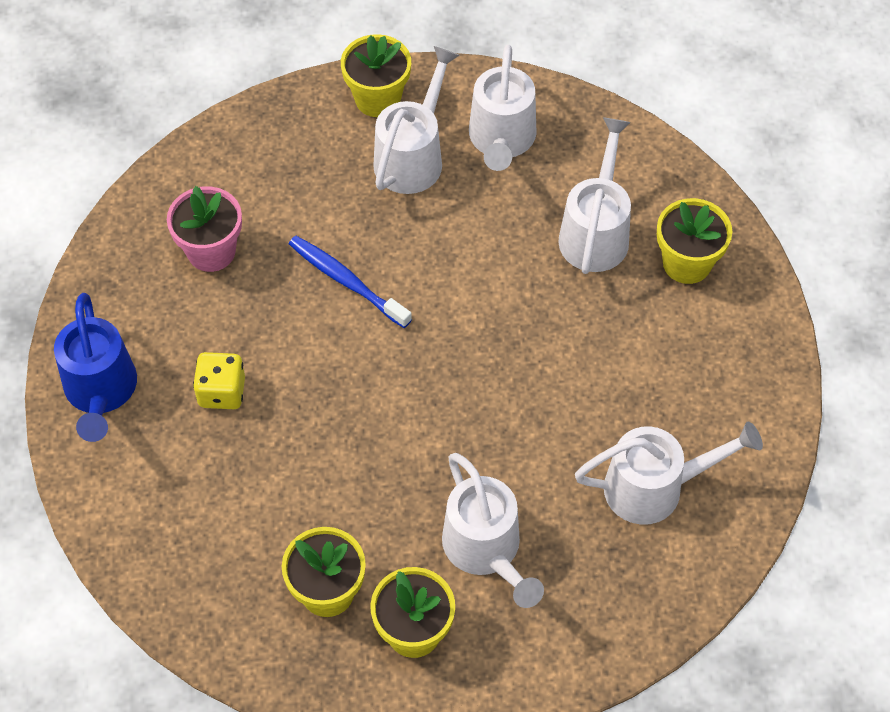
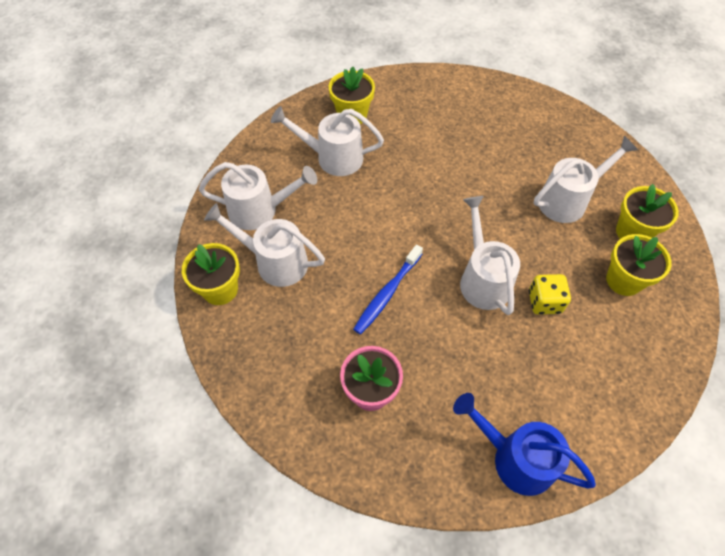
camera: 95 degrees left, 0 degrees up
blue watering can [54,293,137,442] -> blue watering can turned 135 degrees counterclockwise [453,393,596,496]
yellow dice [193,352,245,409] -> yellow dice moved to [529,274,571,315]
white watering can [575,421,763,525] -> white watering can moved to [460,196,520,315]

